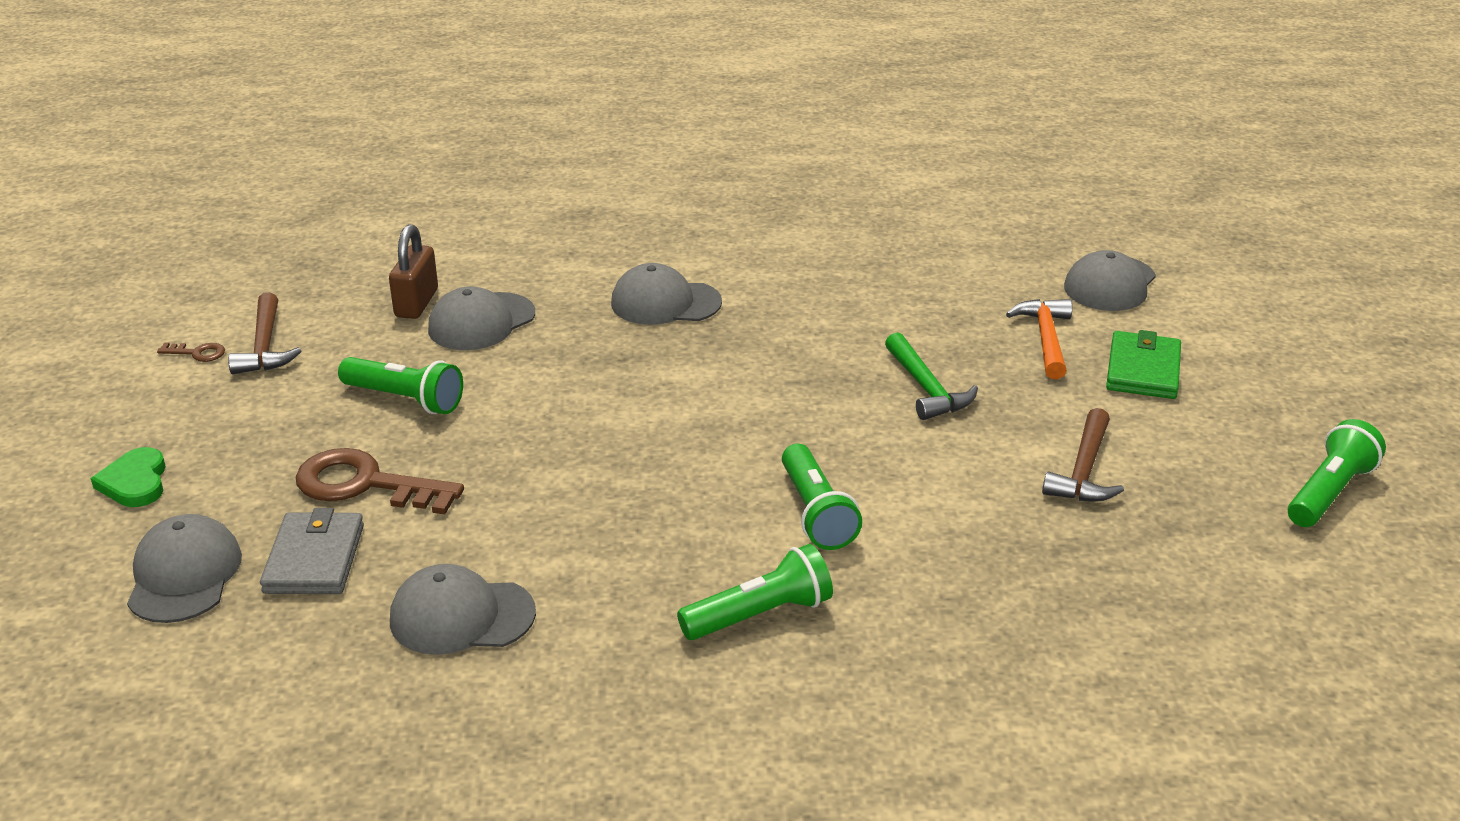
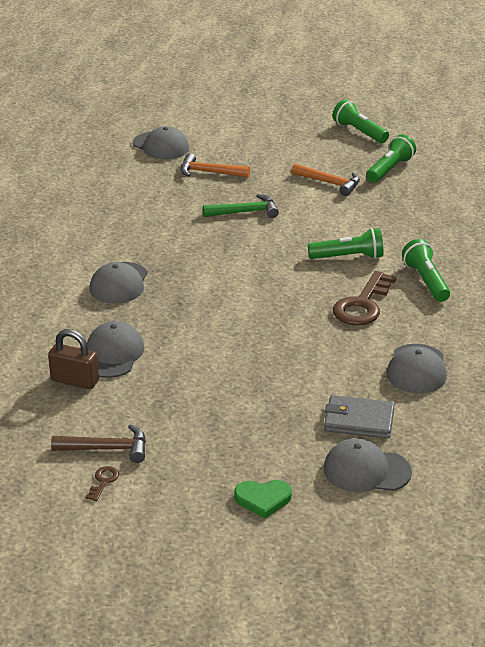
camera: 80 degrees left, 0 degrees up
brown key [295,448,464,514] -> brown key moved to [333,271,396,325]
green flashlight [338,357,463,414] -> green flashlight moved to [366,134,416,183]
grey cap [428,286,535,350] -> grey cap turned 135 degrees counterclockwise [87,321,144,378]
brown hammer [1042,408,1124,502] -> orange hammer [291,163,360,196]
green wallet [1106,330,1181,399] -> none

